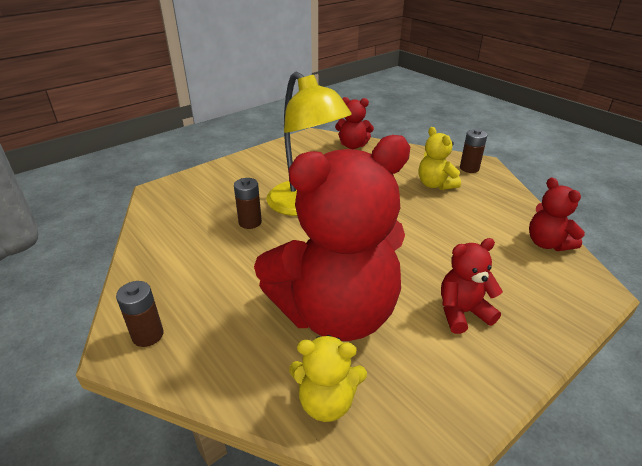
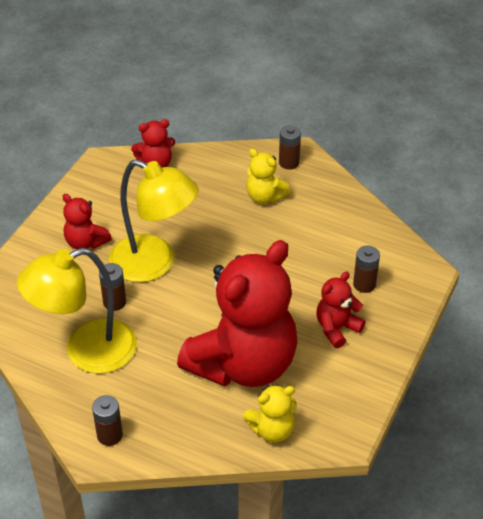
camera: 25 degrees left, 10 degrees up
red teddy bear [529,177,585,251] -> red teddy bear moved to [63,194,112,249]
none -> yellow lamp [17,248,137,374]
none -> brown battery [353,245,380,293]

